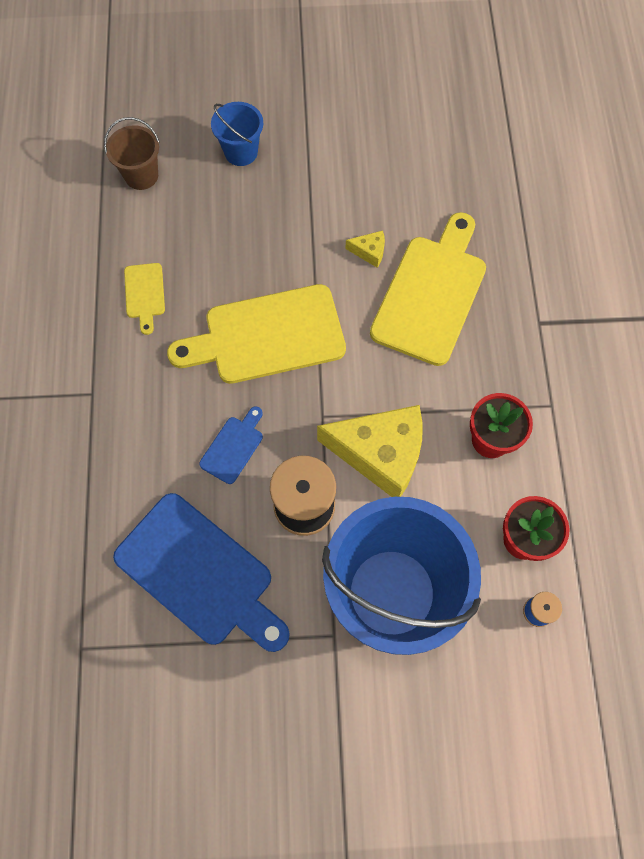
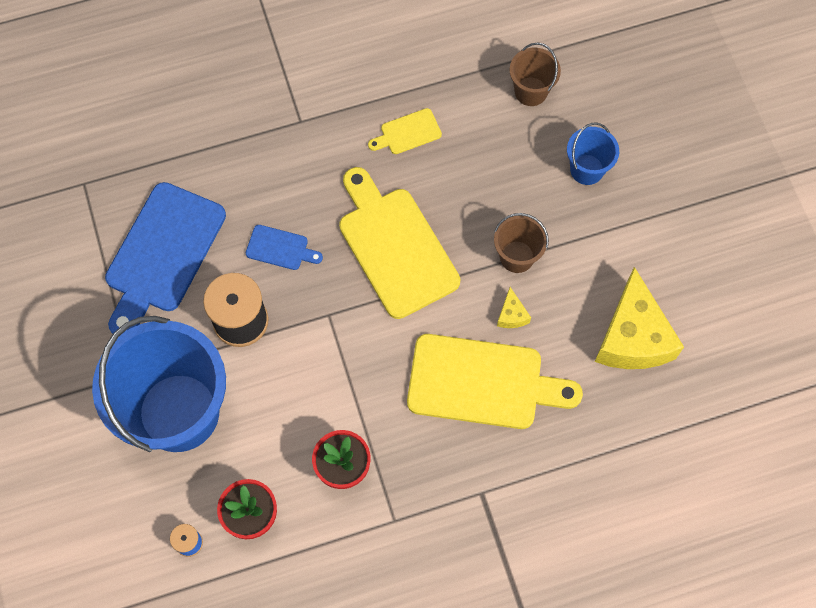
camera: 75 degrees right, 0 degrees up
yellow cheese [317,405,423,497] -> yellow cheese moved to [595,267,684,369]
none -> brown bucket [494,213,549,273]

